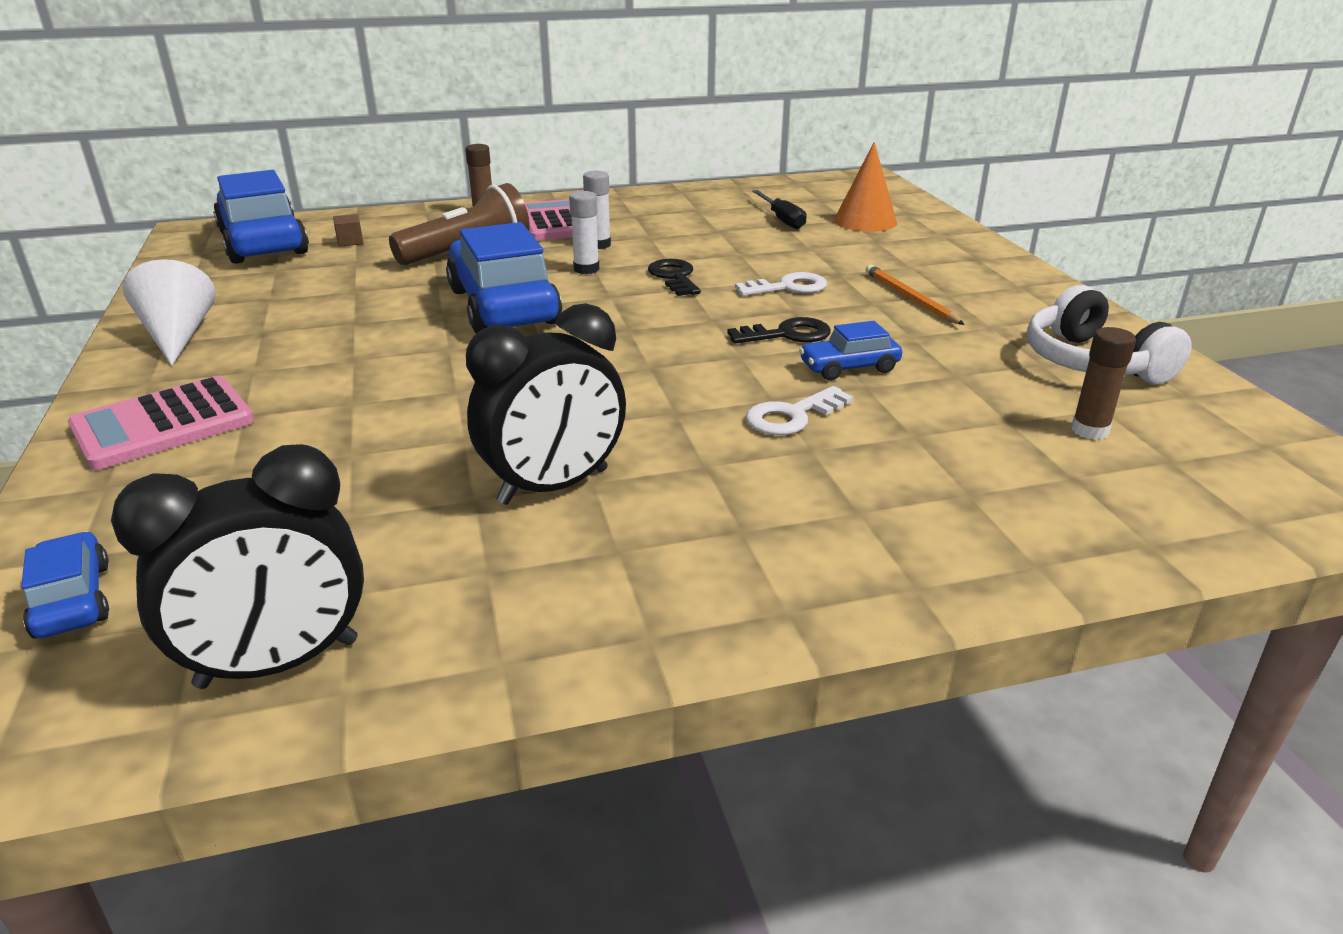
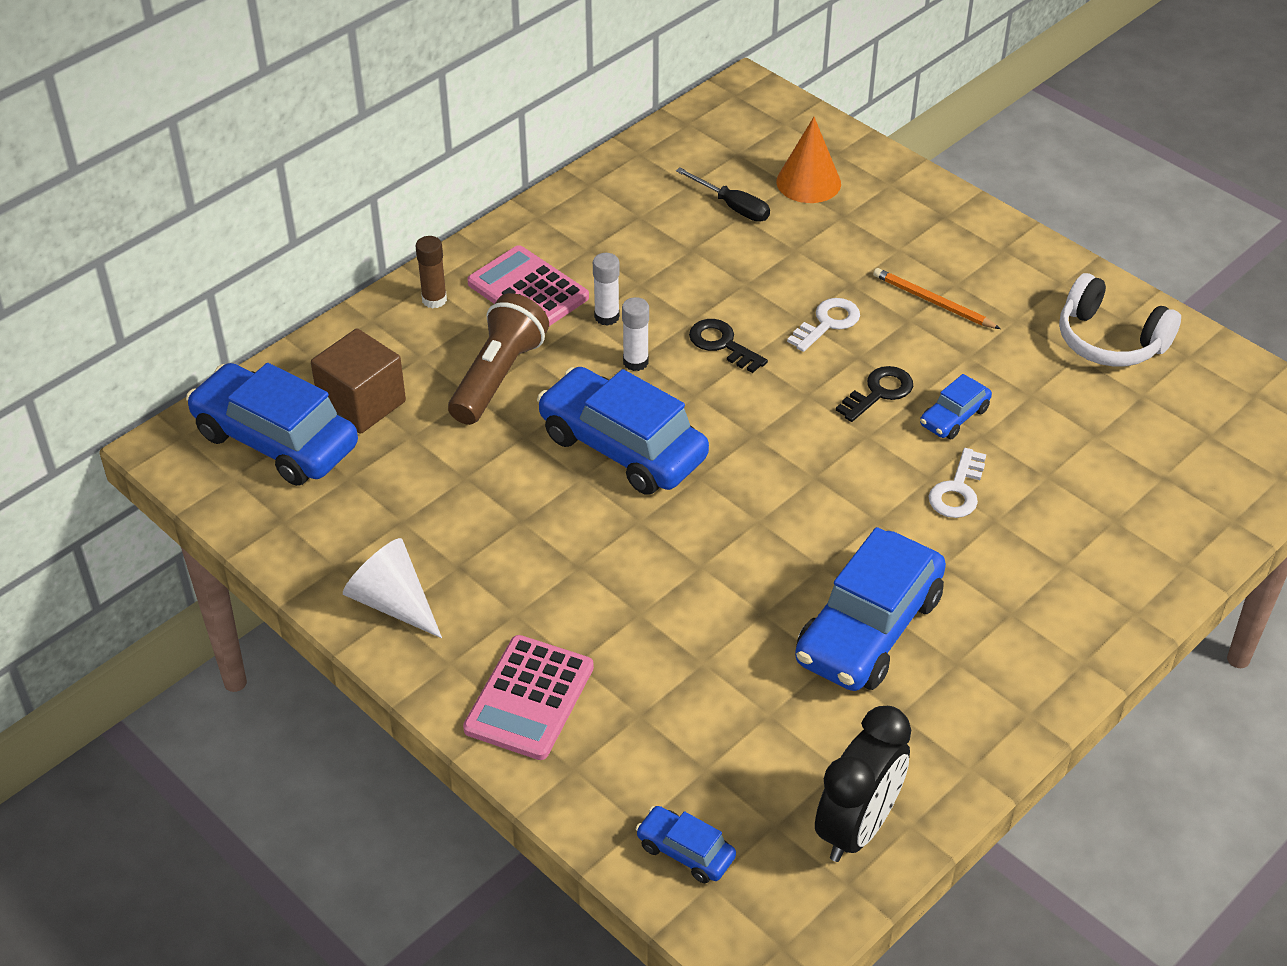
camera: 30 degrees left, 15 degrees up
brown cube [333,214,363,247] -> brown cube [311,328,406,434], size x2.40
black clock [466,303,626,505] -> blue car [795,527,946,691]
brown glue stick [1071,327,1136,440] -> none

